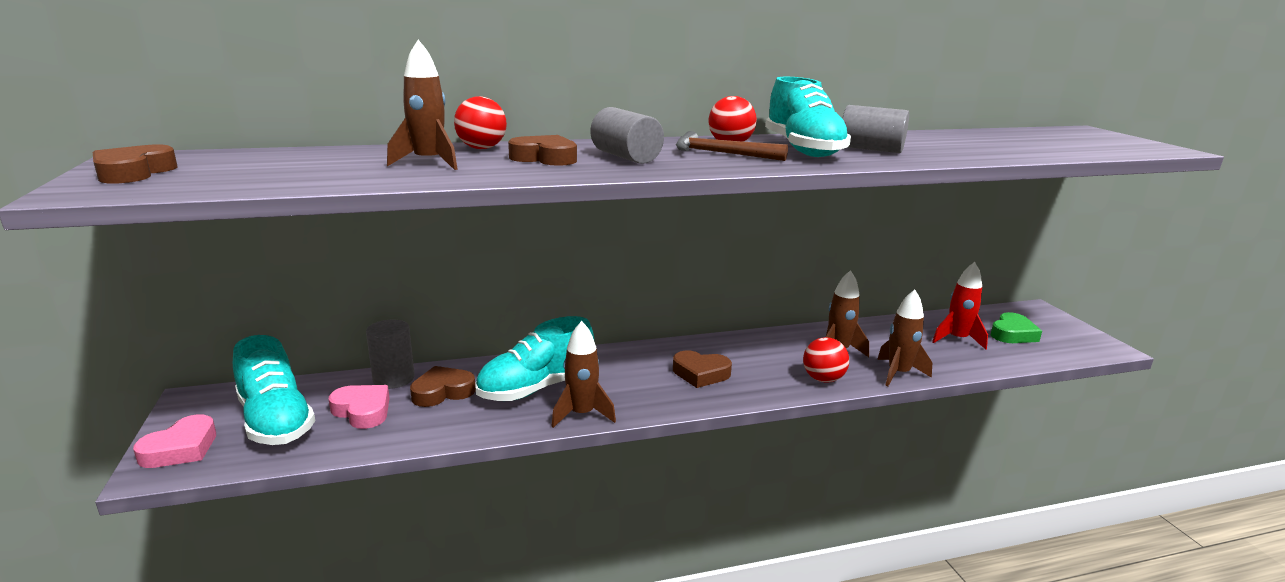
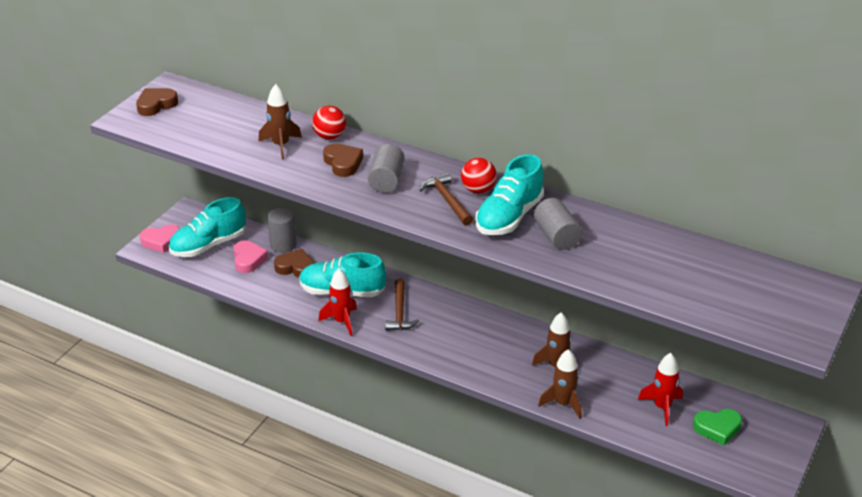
camera: 45 degrees right, 15 degrees up
turquoise shoe [233,335,315,445] -> turquoise shoe turned 45 degrees clockwise [169,197,246,257]
brown rocket [551,321,616,428] -> red rocket [318,269,357,336]
brown heart [673,350,732,388] -> none
red ball [803,337,849,383] -> none
none -> brown hammer [385,279,419,331]

